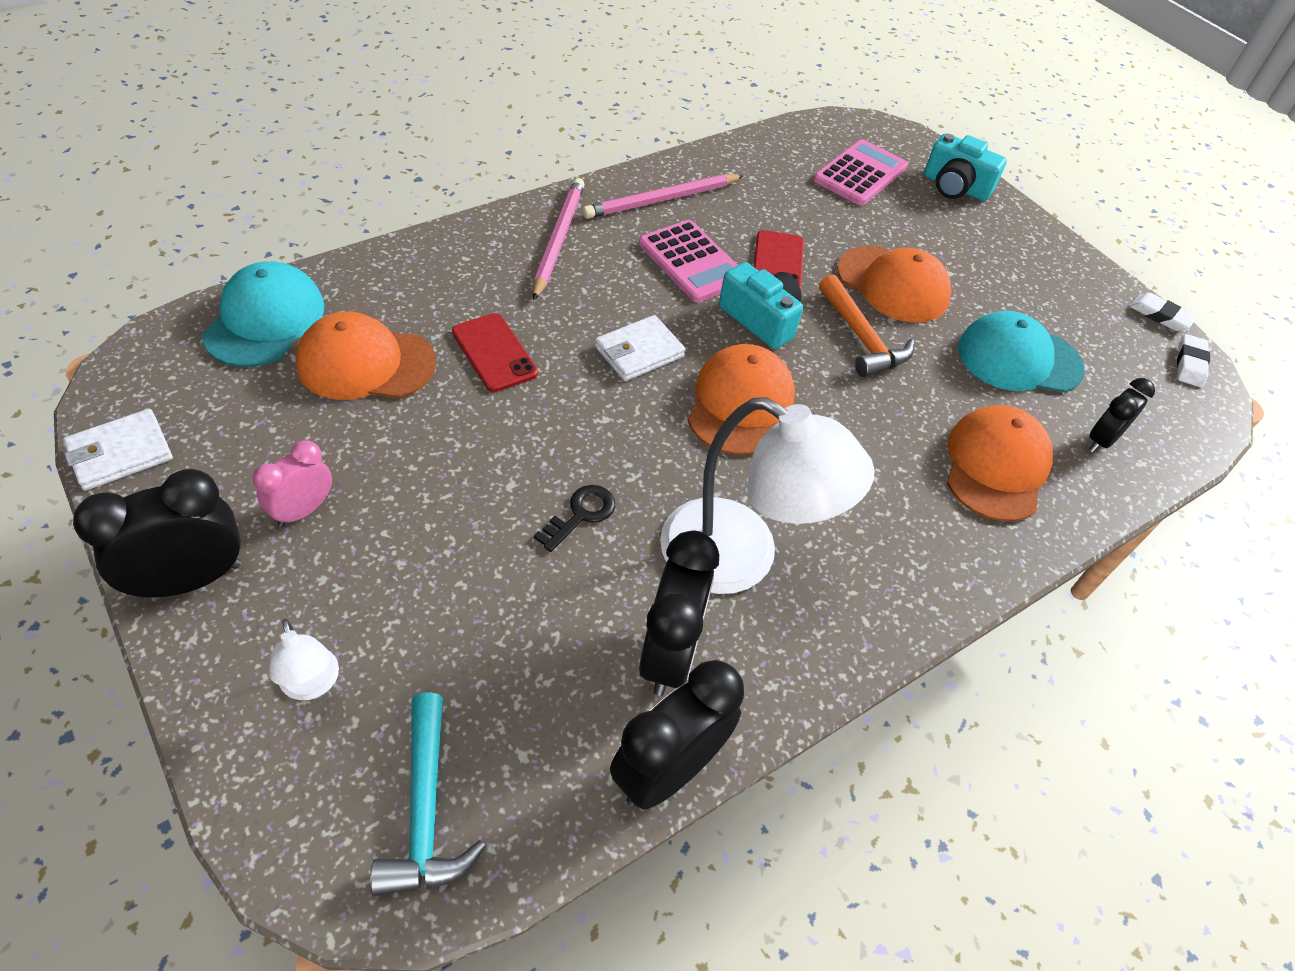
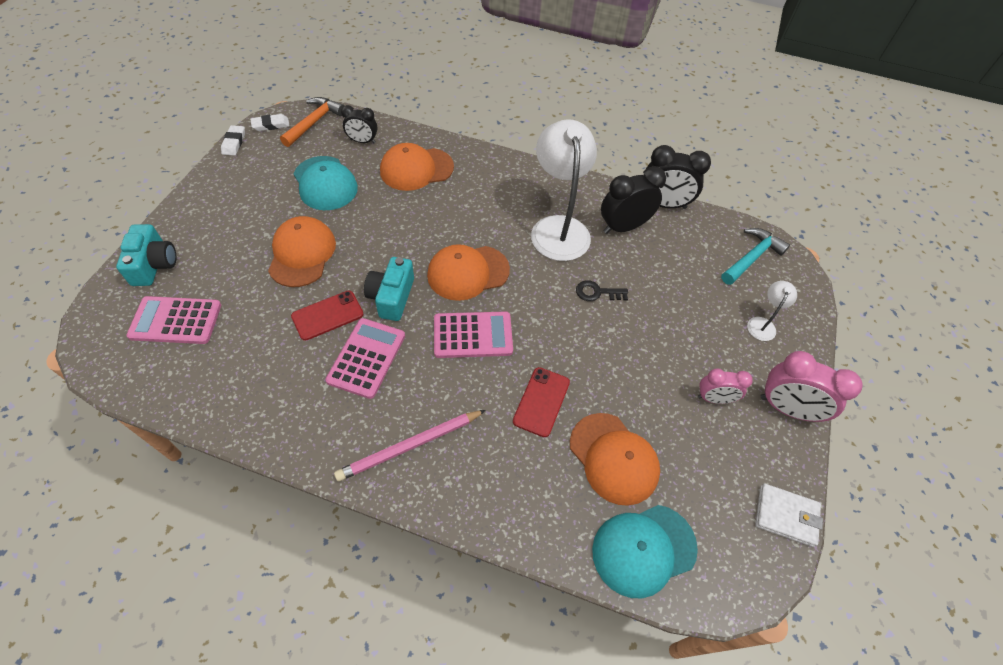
camera: 125 degrees left, 5 degrees up
black clock [73,469,241,598] -> pink clock [761,351,862,422]
pink pencil [583,174,744,219] -> none
white wallet [595,315,685,381] -> pink calculator [434,312,513,358]
orange hammer [819,275,914,377] -> orange hammer moved to [280,97,344,147]

